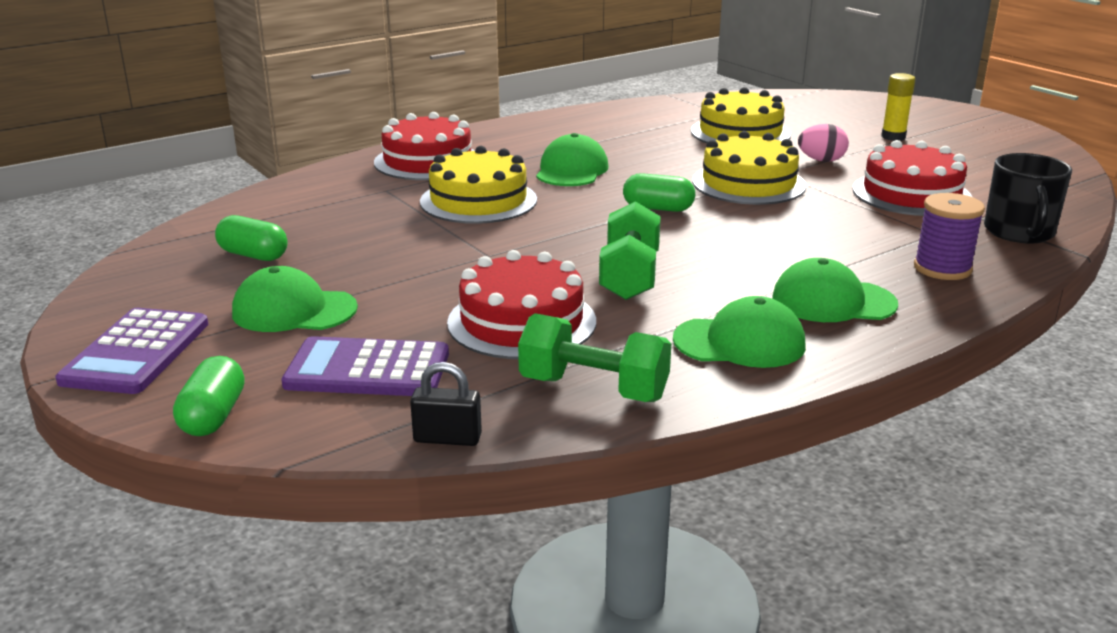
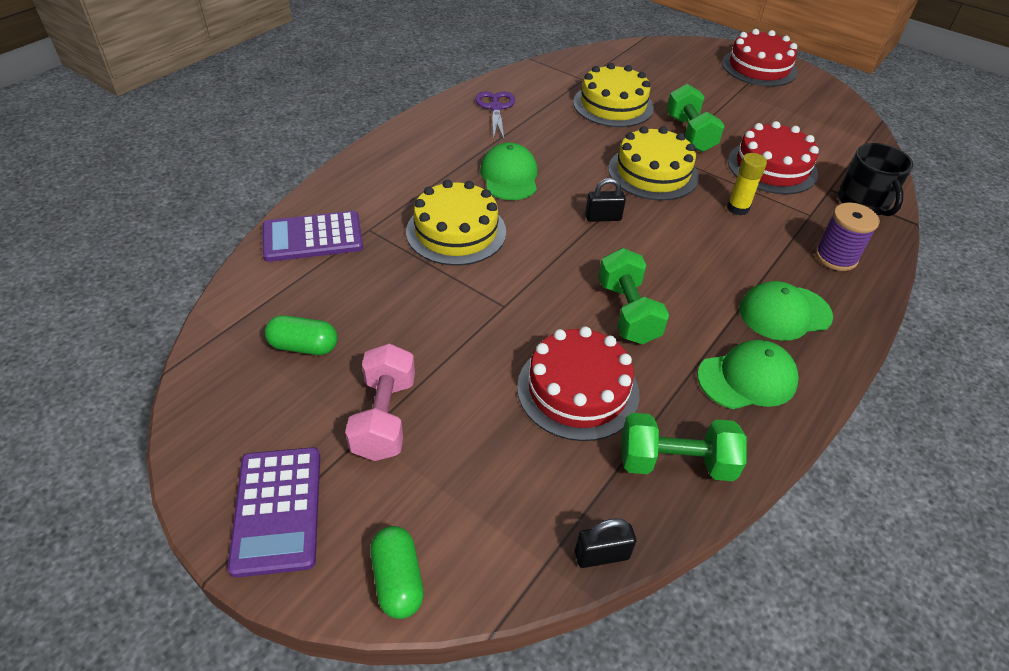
camera: 20 degrees left, 20 degrees up
green cap [232,266,358,332] -> pink dumbbell [345,343,415,461]
purple calculator [281,336,449,396] -> purple calculator moved to [263,211,363,262]
red cake [374,112,475,180] -> red cake moved to [722,29,797,87]
green capsule [623,173,695,212] -> black padlock [585,178,626,222]
pink egg [798,124,849,162] -> green dumbbell [667,84,725,152]
yellow glue stick [881,73,915,141] -> yellow glue stick moved to [727,153,767,216]
none -> purple scissors [475,91,515,139]

